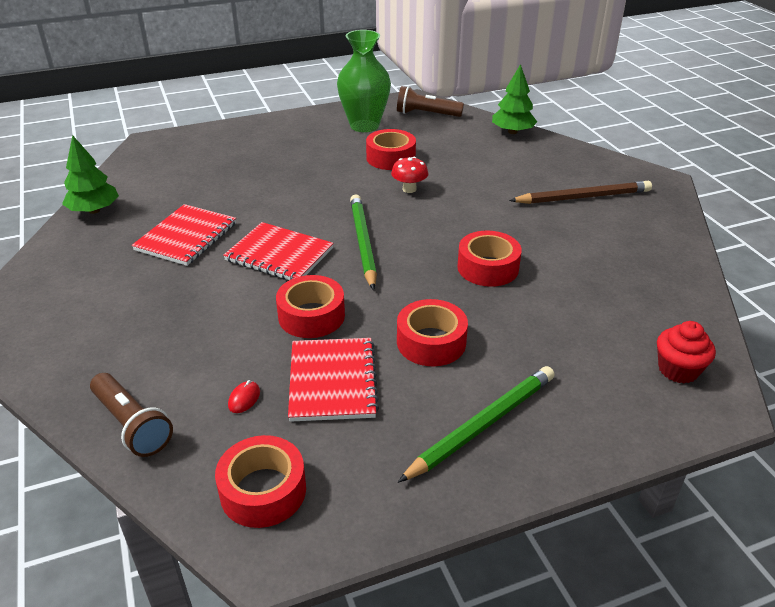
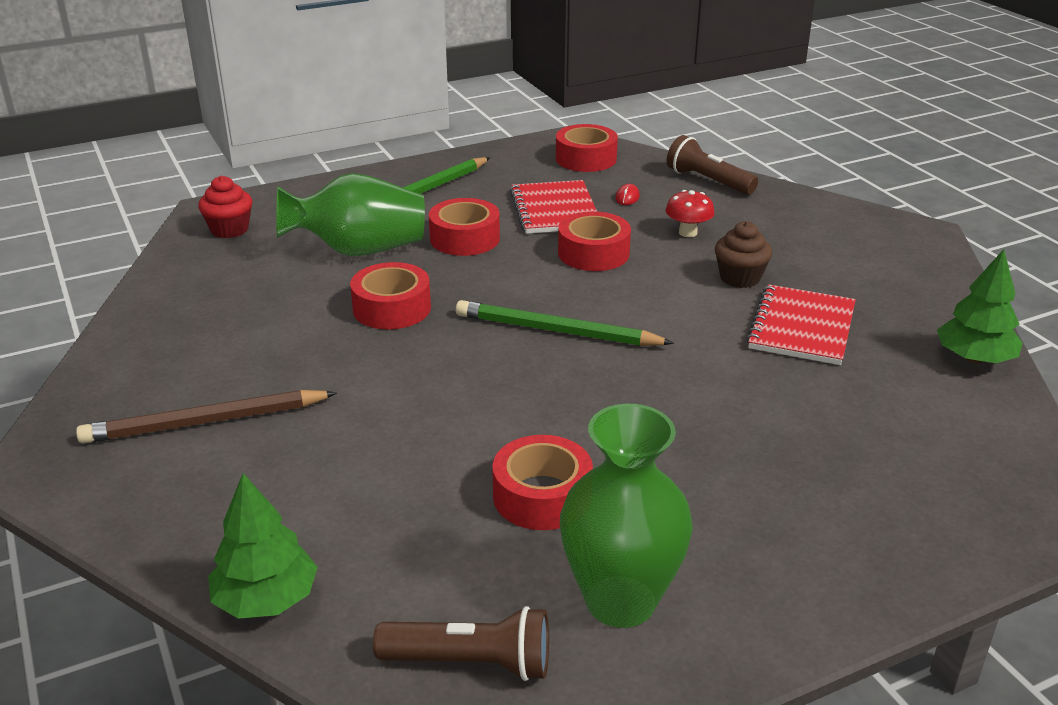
camera: 175 degrees right, 5 degrees down
red notebook [223,222,334,280] -> none
green pencil [350,194,377,290] -> green pencil turned 120 degrees clockwise [456,300,674,346]
red mushroom [391,157,429,193] -> red mushroom moved to [665,190,715,237]
none -> green vase [276,173,425,256]
none -> brown cupcake [715,221,772,288]

